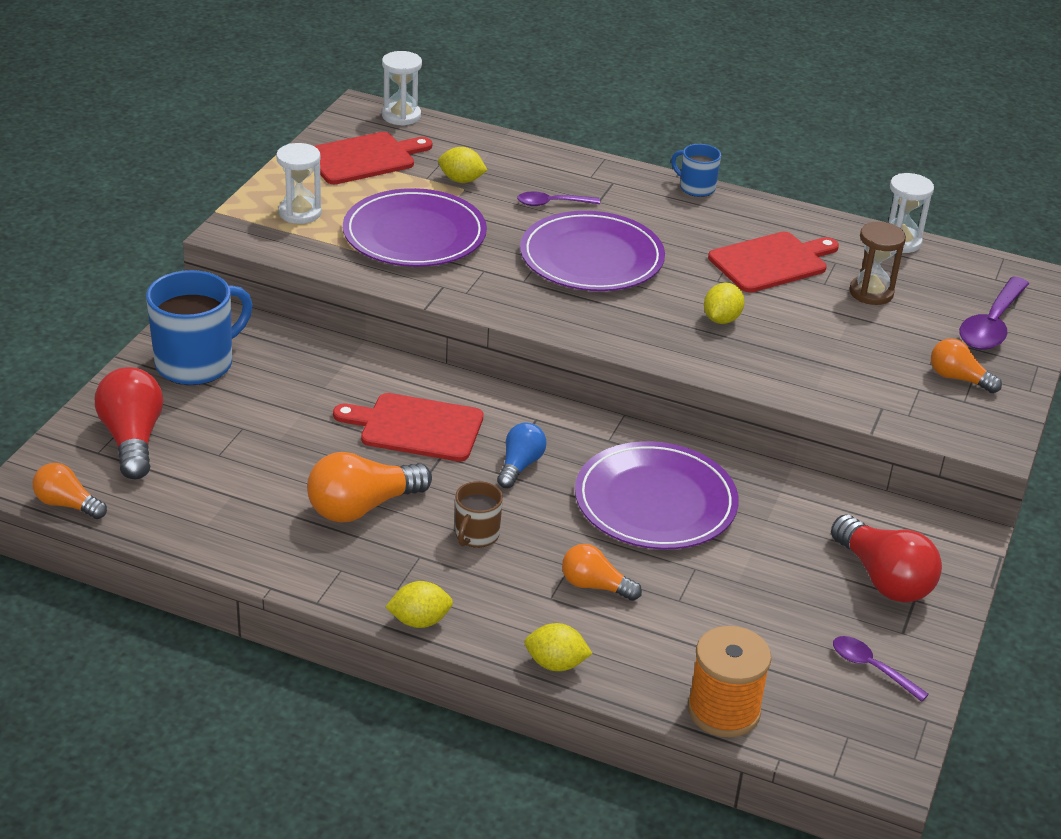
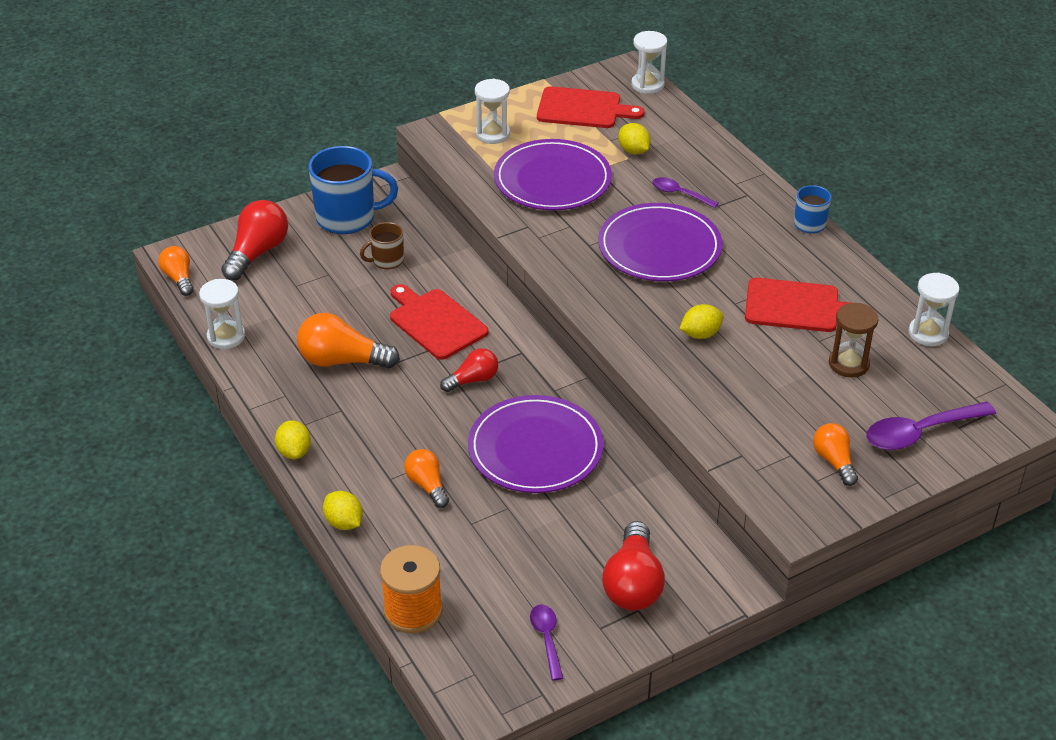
camera: 40 degrees right, 5 degrees up
yellow lemon [386,581,453,628] -> yellow lemon turned 45 degrees clockwise [275,420,311,459]
brown mug [455,481,503,548] -> brown mug moved to [360,222,404,269]
blue light bulb [497,422,547,488] -> red light bulb [440,348,498,392]
none -> white hourglass [199,279,245,349]

